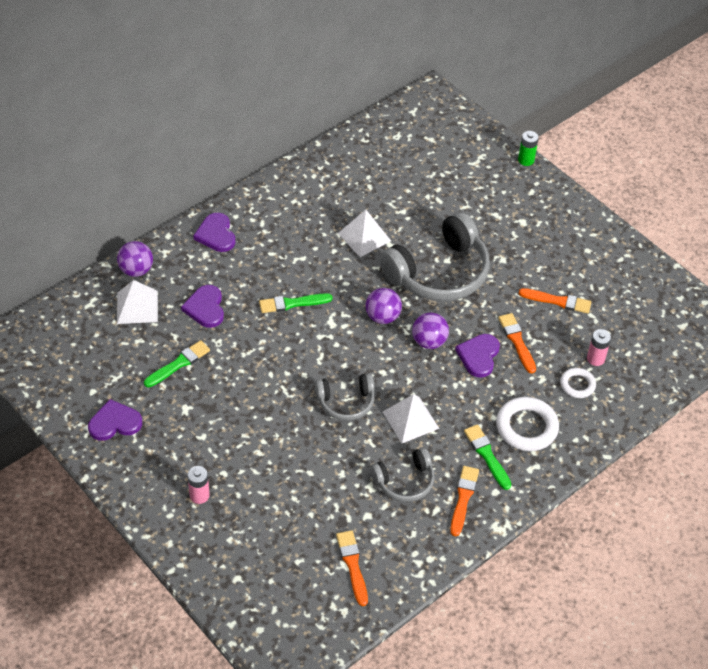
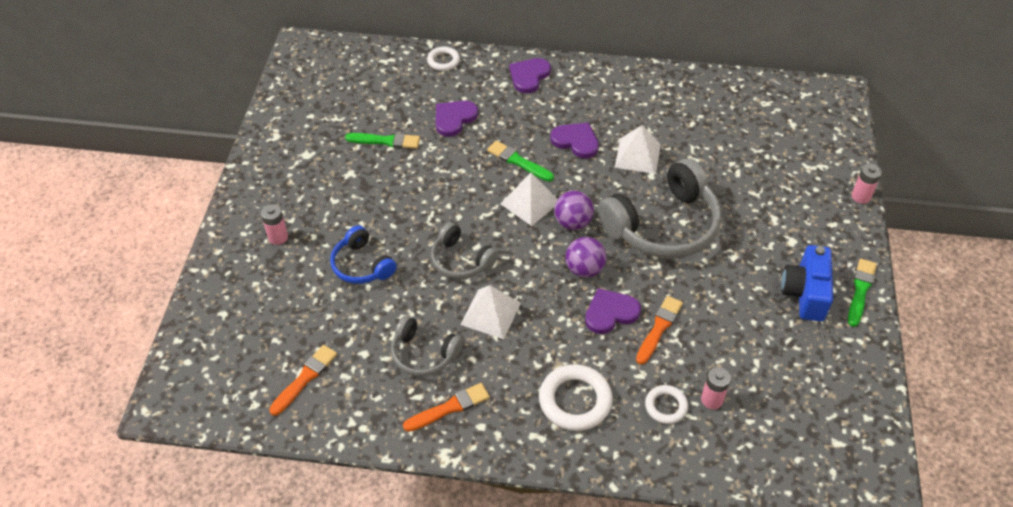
camera: 50 degrees right, 0 degrees up
purple heart [88,399,142,441] -> purple heart moved to [550,122,599,158]
purple ball [117,241,153,277] -> white ring [427,47,460,71]
white pyramid [117,280,158,324] -> white pyramid moved to [500,173,558,226]
grey headphones [379,212,490,301] -> grey headphones turned 45 degrees counterclockwise [597,158,722,258]
green brush [464,424,511,490] -> green brush moved to [848,259,877,327]
green battery [518,131,539,166] -> pink battery [852,164,882,204]
orange brush [519,288,591,313] -> none
none -> blue headphones [330,225,397,284]
none -> blue camera [781,245,833,322]

